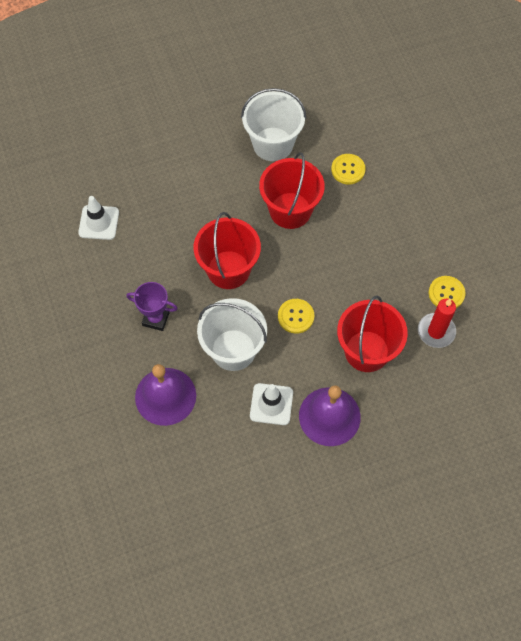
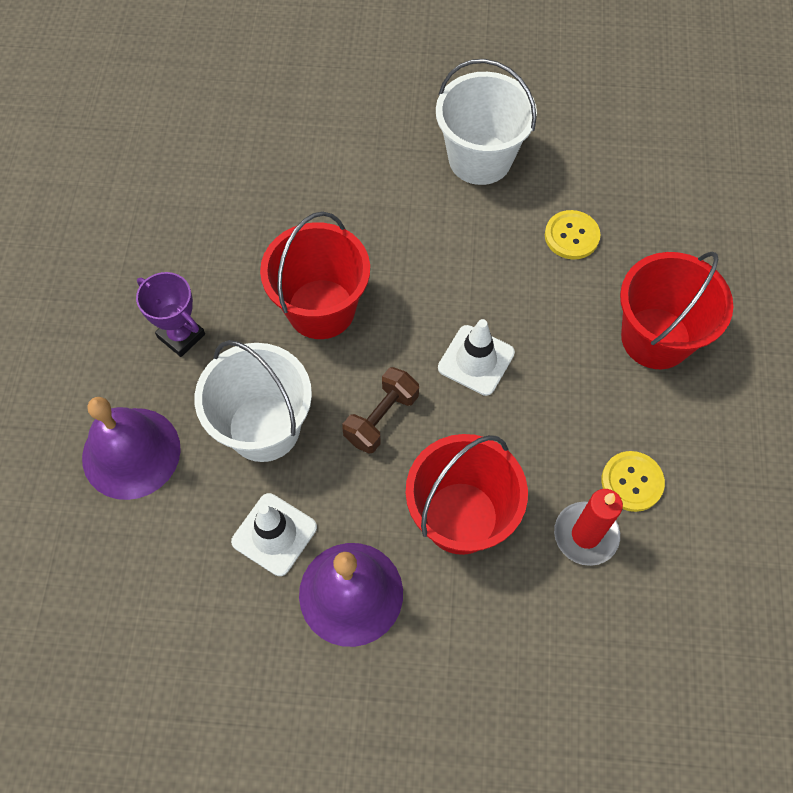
camera: 25 degrees right, 0 degrees up
white traffic cone [78,196,119,240] -> white traffic cone moved to [438,319,515,396]
red bucket [259,152,325,229] -> red bucket moved to [620,251,733,369]
yellow button [278,299,314,334] -> brown dumbbell [342,367,419,453]

